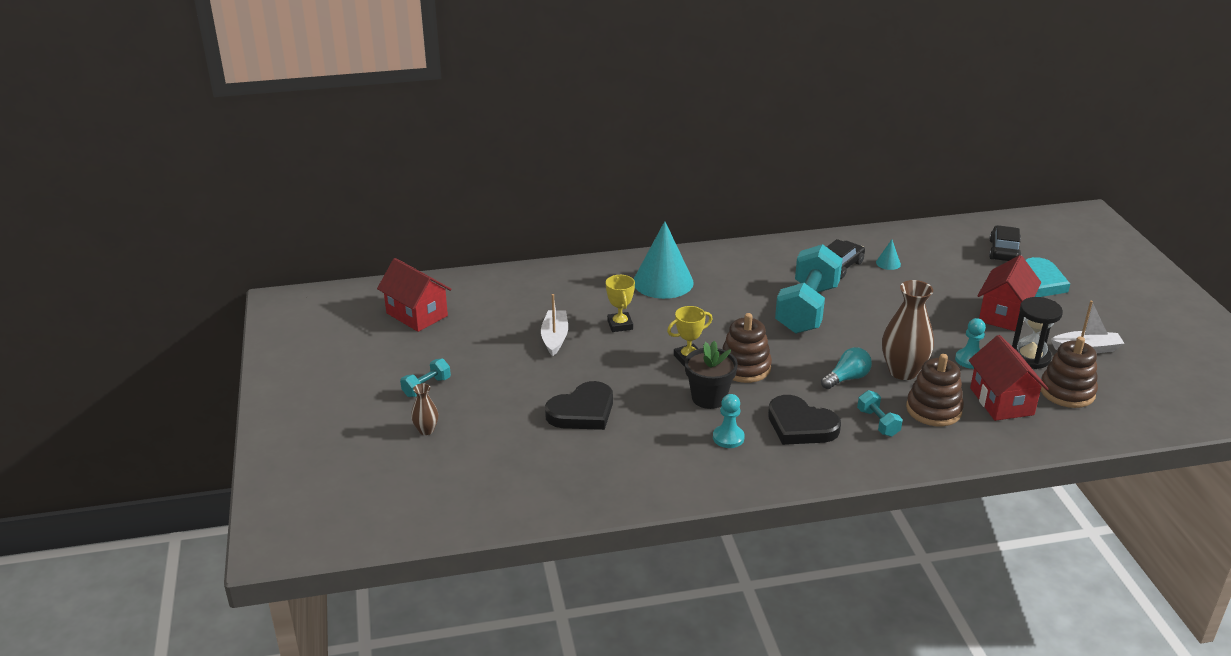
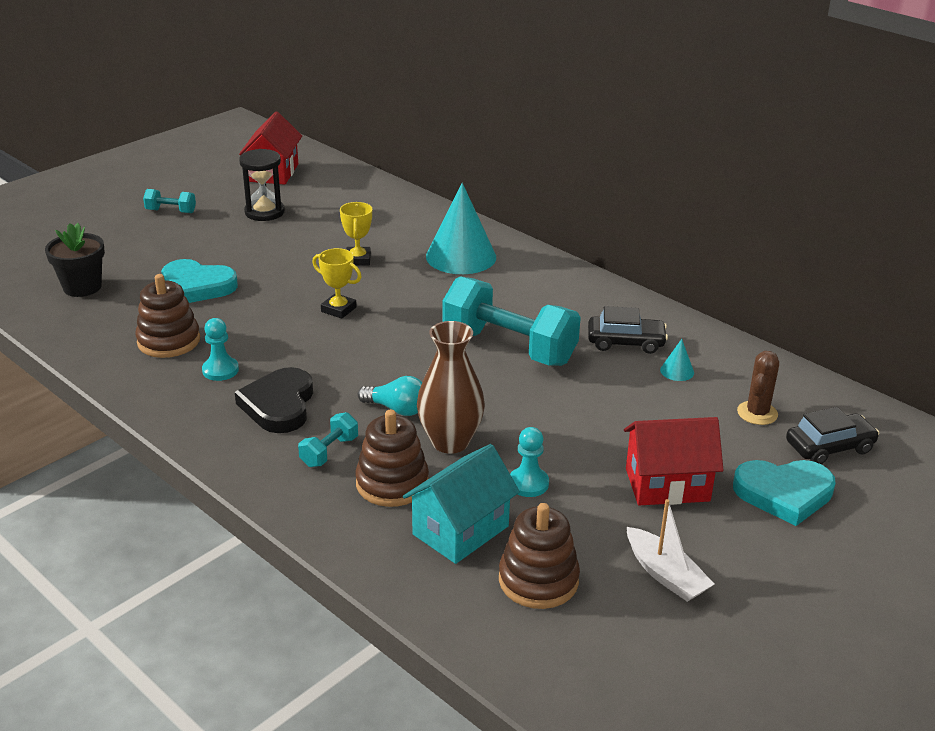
camera: 55 degrees right, 0 degrees up
brown vase [411,383,438,435] -> none
white boat [541,294,568,356] -> none
black heart [545,381,613,430] -> turquoise heart [161,259,238,303]
yellow trophy [606,275,635,332] -> yellow trophy turned 45 degrees counterclockwise [340,202,372,266]
black flower pot [685,341,738,409] -> black flower pot moved to [45,223,105,297]
brown stacking toy [722,313,772,383] -> brown stacking toy moved to [135,274,200,358]
turquoise dumbbell [775,244,843,334] -> turquoise dumbbell turned 45 degrees clockwise [442,276,581,366]
red house [969,335,1048,421] -> turquoise house [403,444,520,564]
black hourglass [1012,297,1063,369] -> black hourglass moved to [239,149,285,221]
none -> brown cactus [737,351,779,425]

